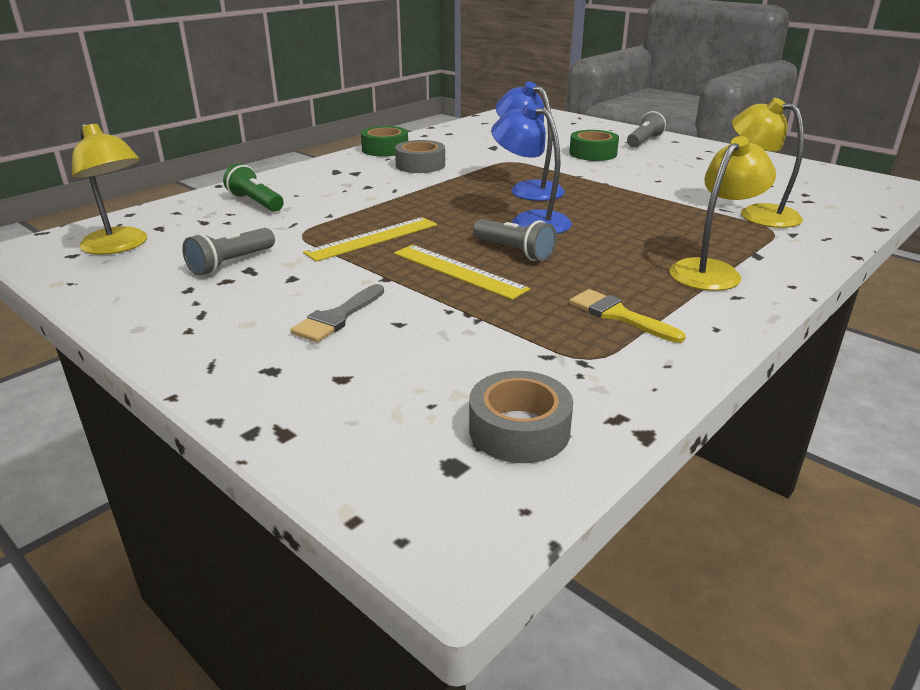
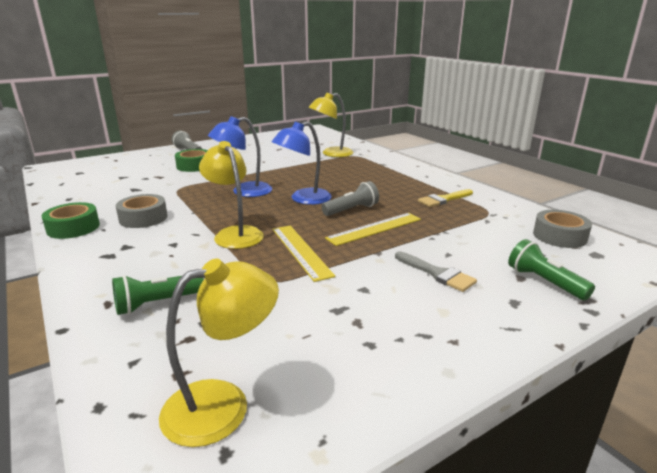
camera: 75 degrees left, 5 degrees down
grey flashlight [182,228,275,276] -> none
yellow lamp [669,136,776,291] -> yellow lamp moved to [199,141,264,249]
none -> green flashlight [508,239,595,300]

